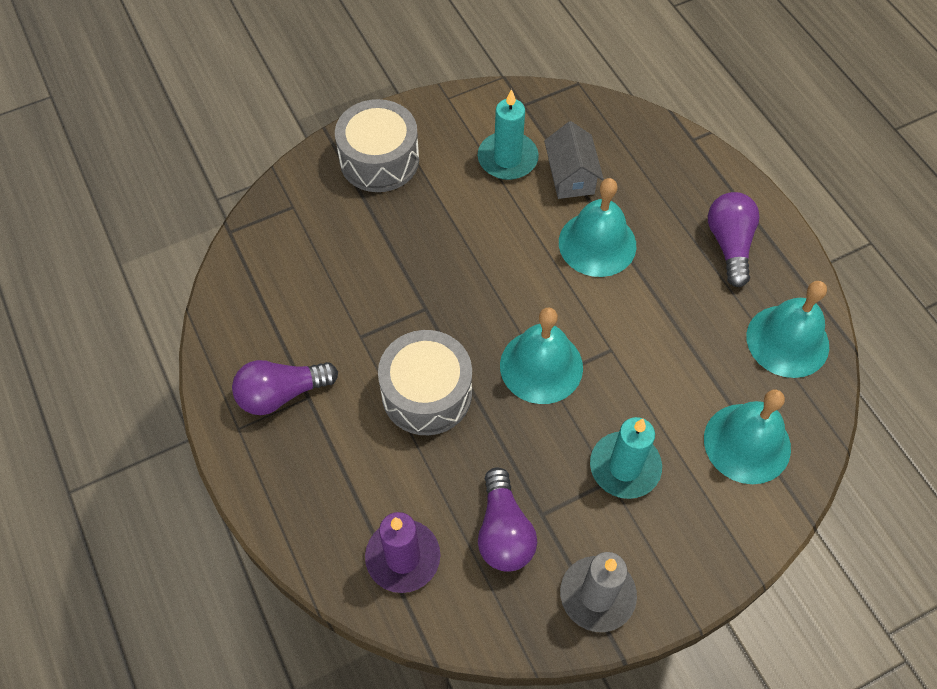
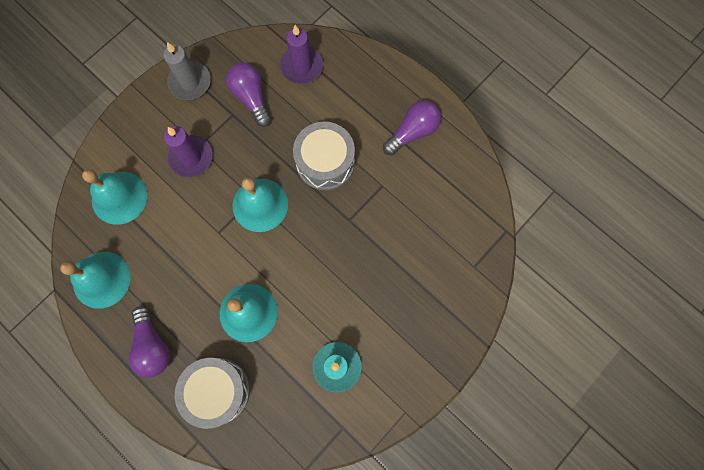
camera: 160 degrees right, 15 degrees up
grey drum [335,99,419,192] -> grey drum moved to [175,358,250,429]
grey house [544,121,604,199] -> none
turquoise candle [590,417,662,499] -> purple candle [164,126,213,177]

